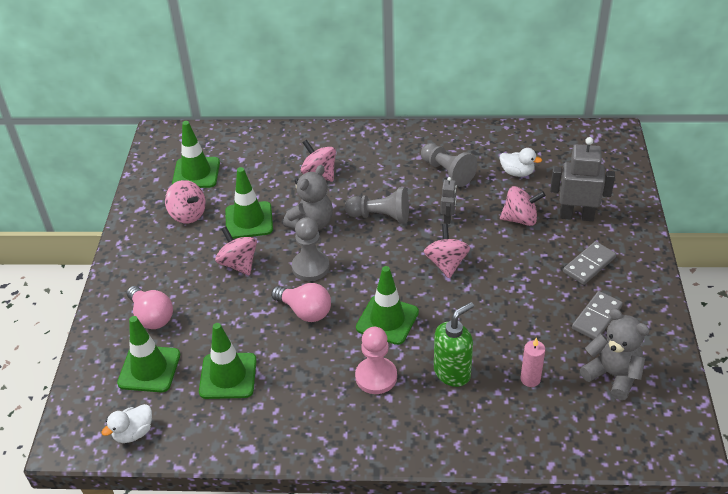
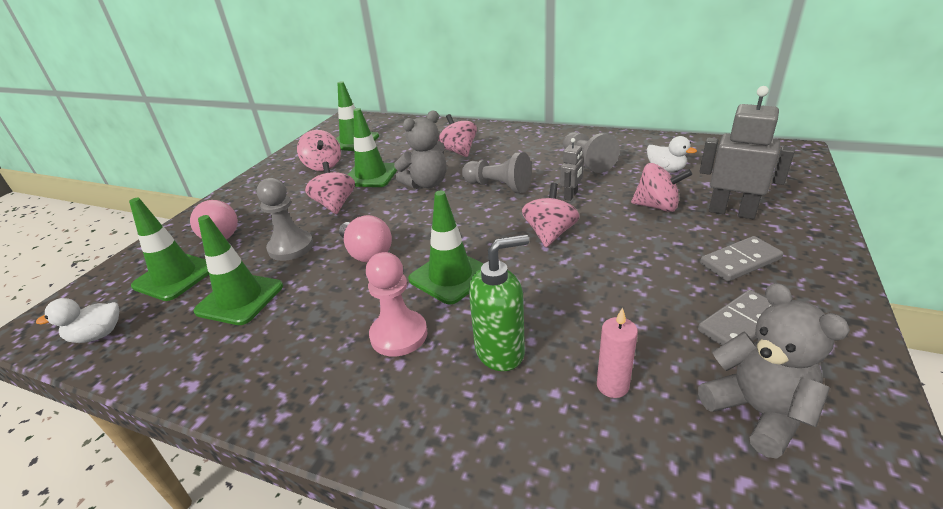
camera: 20 degrees right, 10 degrees down
grey pawn [292,217,330,281] -> grey pawn moved to [257,178,314,261]

